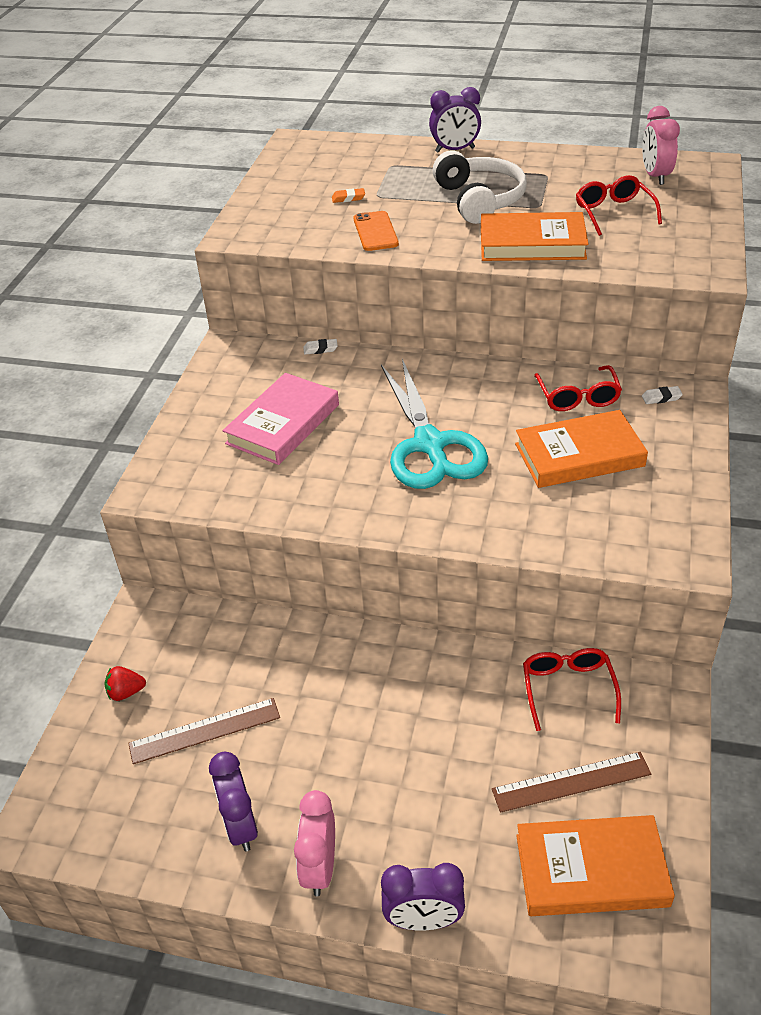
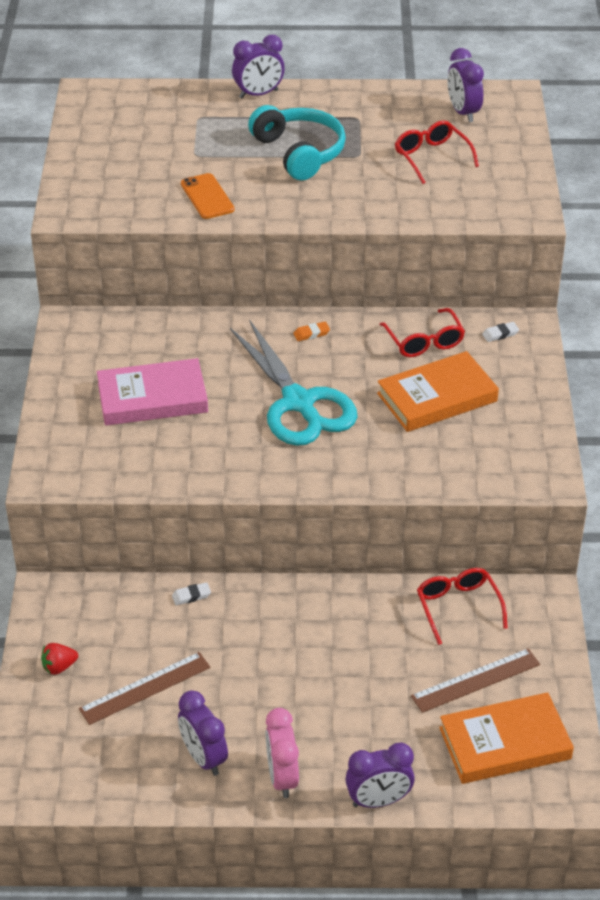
camera: 15 degrees left, 0 degrees up
pink book [223,373,339,465] -> pink book turned 60 degrees clockwise [97,358,208,426]
white eraser [303,339,338,355] -> white eraser moved to [172,582,211,605]
orange eraser [332,188,365,203] -> orange eraser moved to [293,322,330,341]
white headphones [433,151,527,224] -> turquoise headphones [248,105,346,180]
orange book [481,212,588,261] -> none
pink clock [642,106,680,185] -> purple clock [448,48,484,122]

